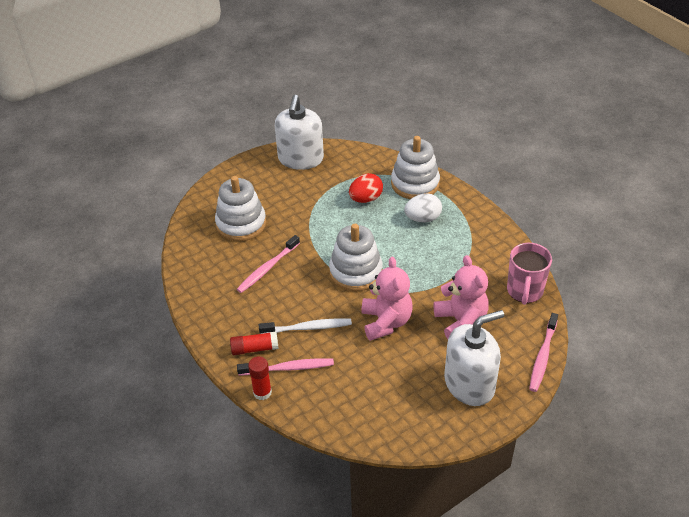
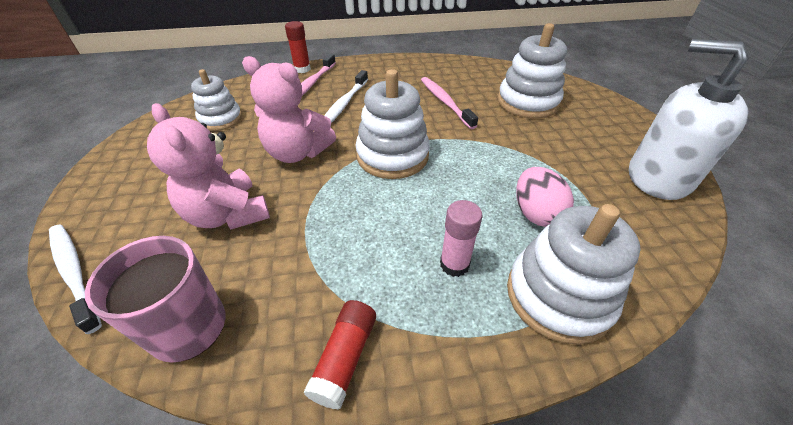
camera: 115 degrees right, 0 degrees up
red glue stick [230,332,279,355] -> red glue stick moved to [303,300,376,410]
red egg [349,173,383,203] -> pink egg [516,167,574,227]
white egg [404,193,442,222] -> pink glue stick [440,200,482,277]
pink teddy bear [434,255,489,339] -> pink teddy bear turned 45 degrees clockwise [147,103,270,229]
white soap dispenser [444,310,505,406] -> none
pink toothbrush [529,313,558,392] -> white toothbrush [49,224,102,334]
none -> white stacking toy [191,69,242,131]

